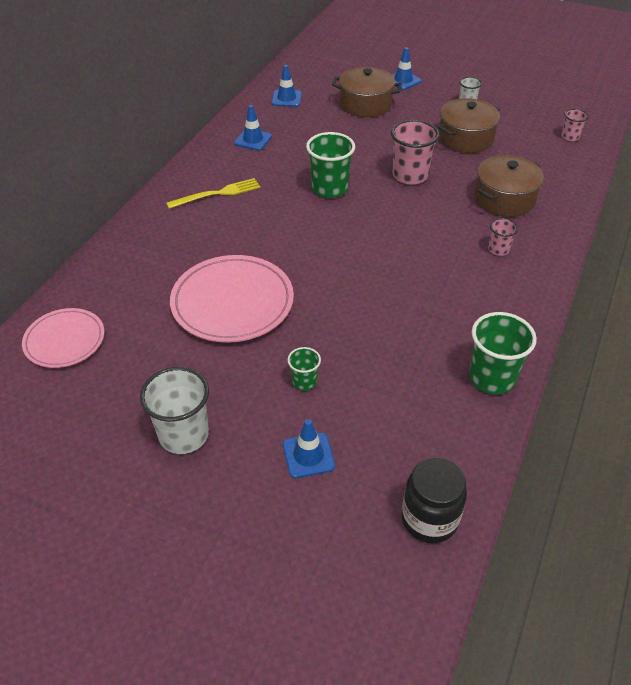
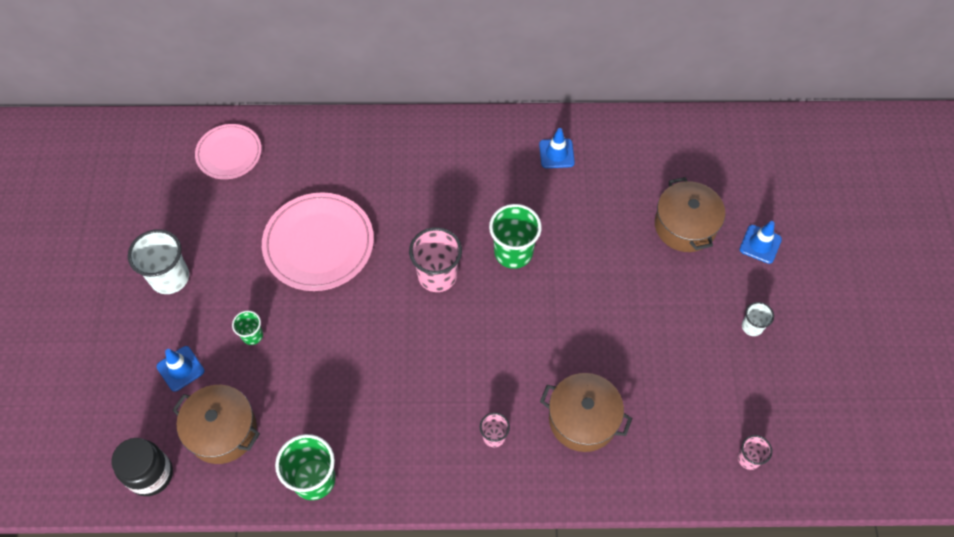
camera: 65 degrees right, 15 degrees up
yellow fork [166,178,260,209] -> none
blue traffic cone [272,65,302,107] -> none
pink cup [391,120,439,185] -> pink cup moved to [409,227,462,292]
brown pot [438,98,500,153] -> brown pot moved to [172,385,260,464]

